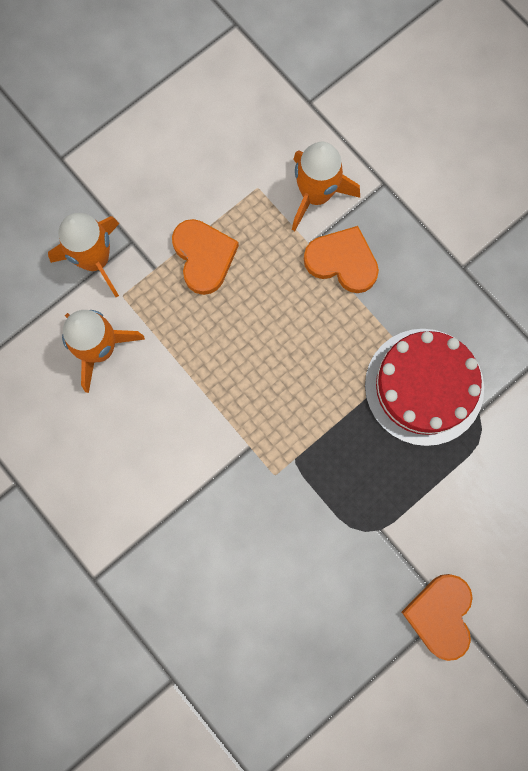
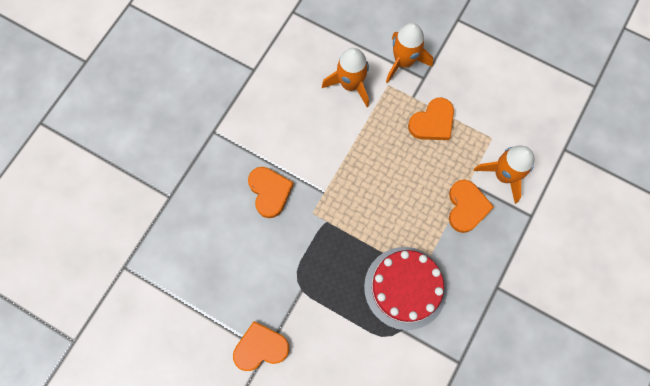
camera: 70 degrees right, 5 degrees down
none -> orange heart [248,167,294,218]

